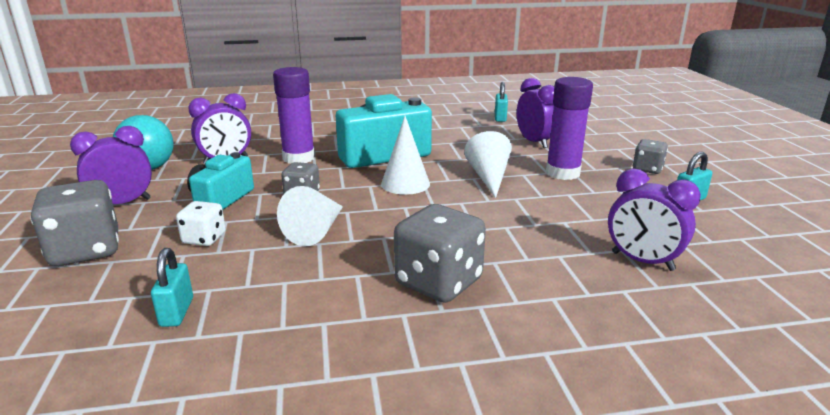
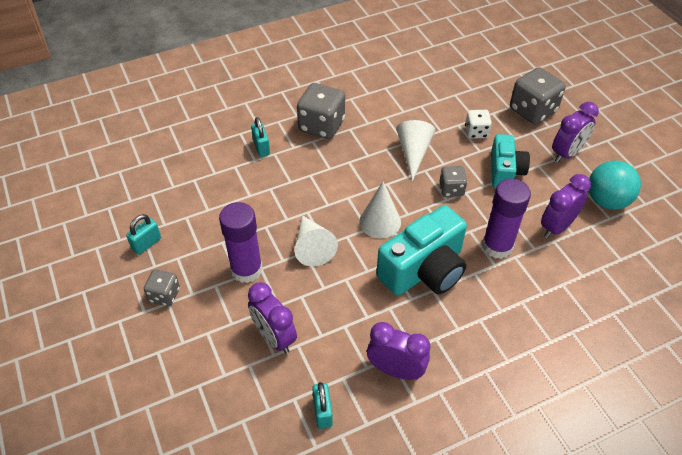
camera: 165 degrees right, 25 degrees up
turquoise padlock [151,248,193,327] -> turquoise padlock moved to [251,117,270,157]
purple clock [608,168,701,271] -> purple clock moved to [367,322,430,380]

